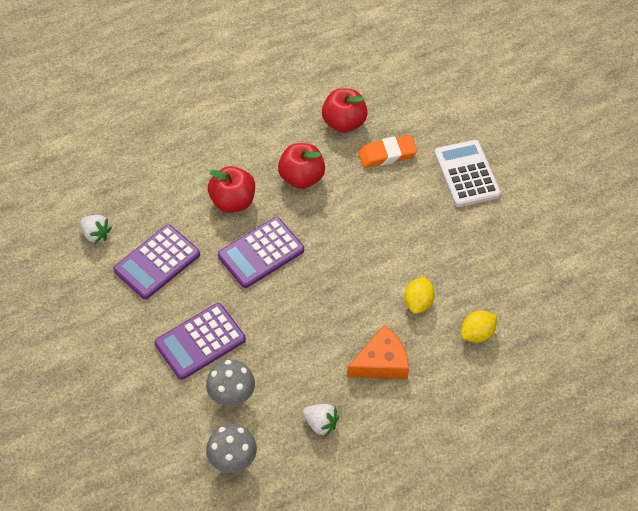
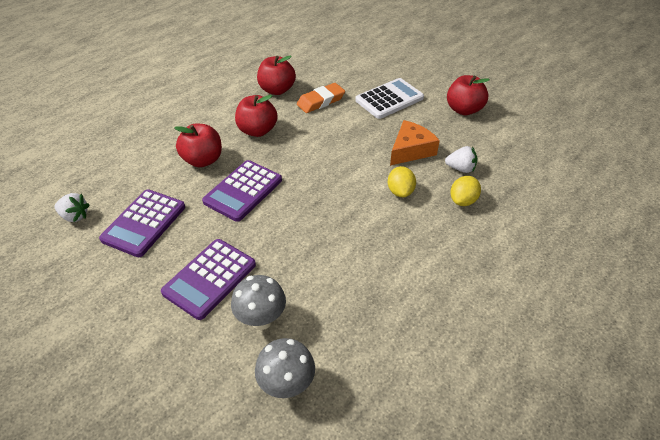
camera: 20 degrees left, 10 degrees down
white strawberry [303,404,339,437] -> white strawberry moved to [445,146,477,173]
orange cheese [347,325,409,379] -> orange cheese moved to [390,120,440,166]
white calculator [434,140,501,207] -> white calculator turned 90 degrees clockwise [355,78,424,119]
none -> red apple [447,75,490,115]

